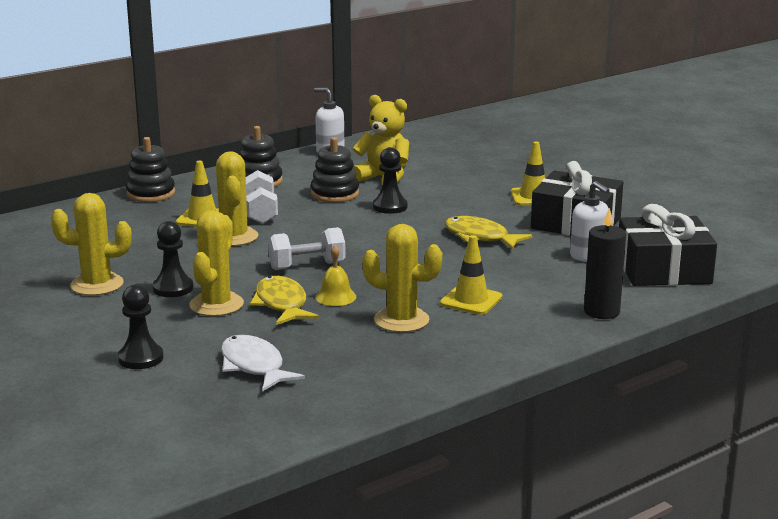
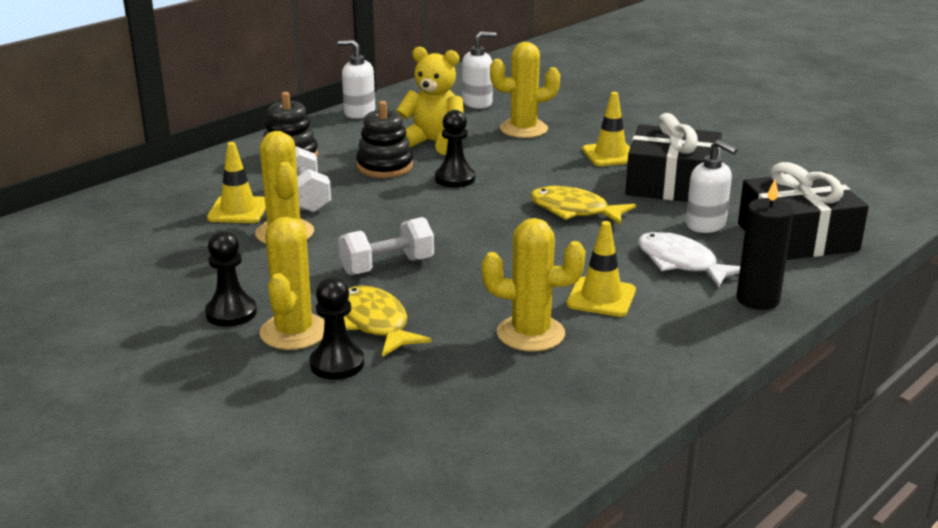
camera: 10 degrees left, 5 degrees up
yellow cactus [51,193,132,296] -> yellow cactus moved to [490,42,560,138]
black pawn [118,284,164,369] -> black pawn moved to [310,277,364,380]
black stacking toy [126,137,175,202] -> none
white fish [221,335,305,391] -> white fish moved to [638,232,740,288]
yellow bell [315,245,356,306] -> none
none -> white soap dispenser [462,31,497,109]

